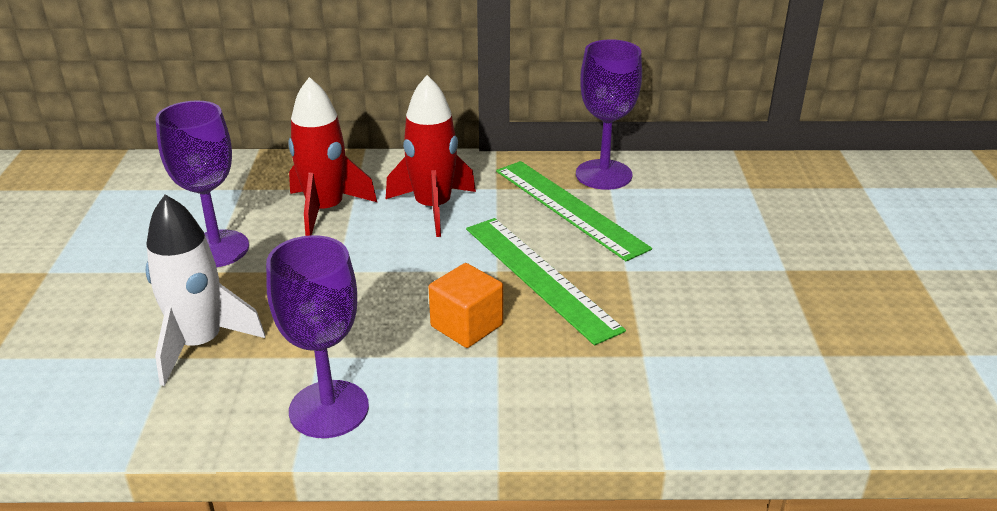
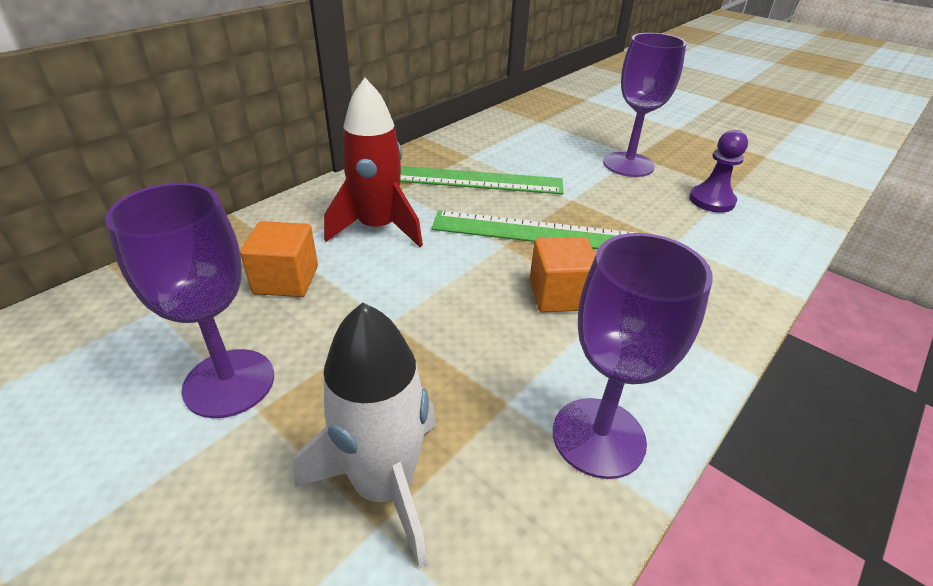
camera: 50 degrees left, 5 degrees up
red rocket [288,77,377,236] -> orange cube [240,221,318,297]
purple goblet [576,39,642,190] -> purple goblet moved to [603,33,686,177]
none -> purple pawn [689,130,748,213]

